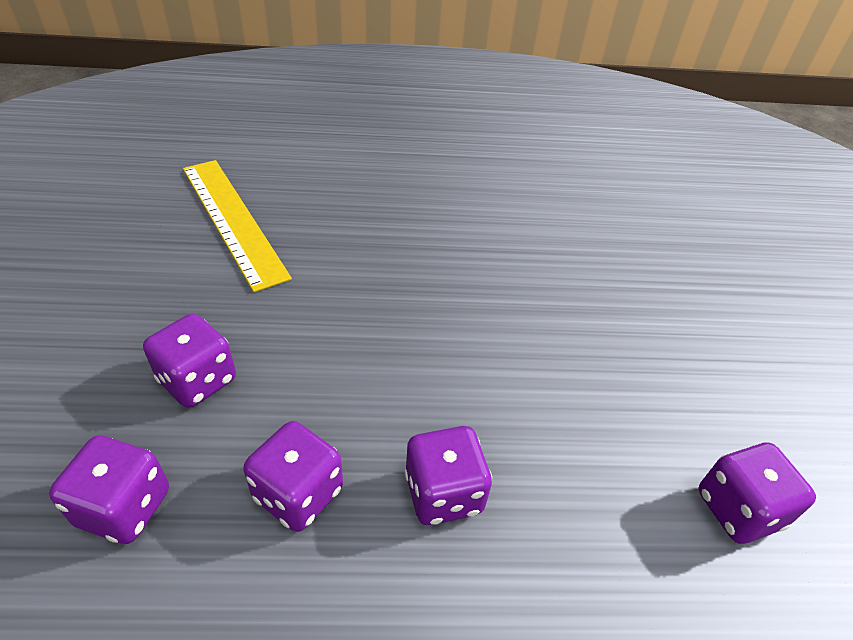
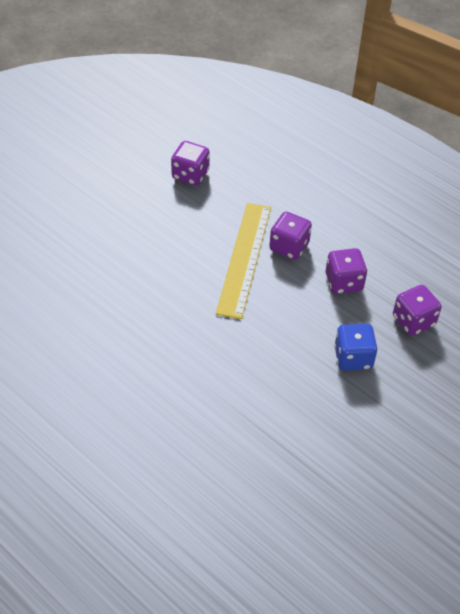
camera: 135 degrees left, 5 degrees up
purple dice [143,314,236,408] -> blue dice [334,324,377,371]
yellow ruler [183,160,292,292] -> yellow ruler moved to [216,203,271,319]

